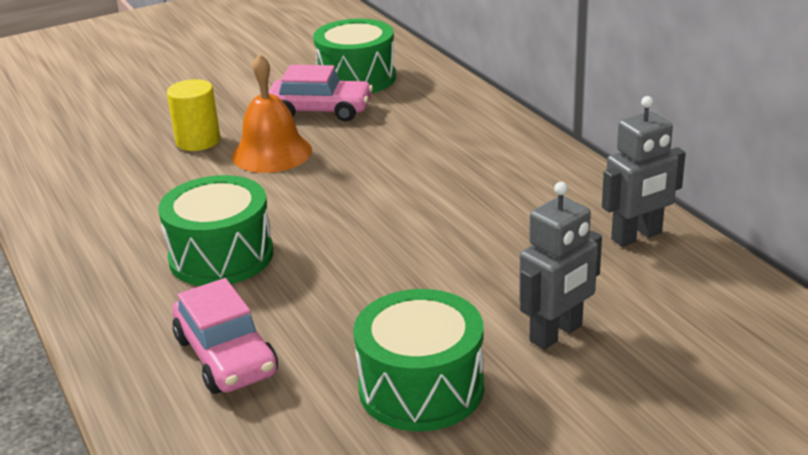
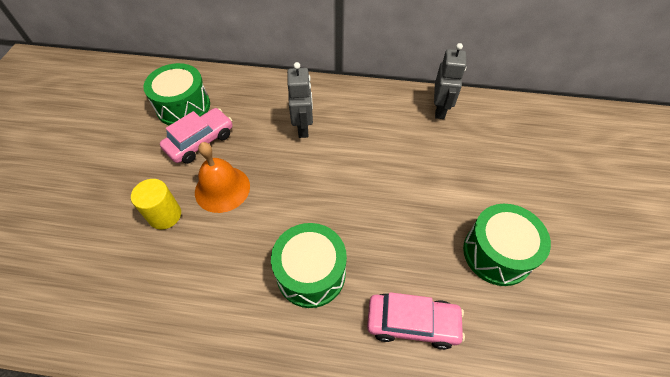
camera: 55 degrees left, 25 degrees up
grey robot [519,182,602,350] -> grey robot moved to [287,62,313,138]

